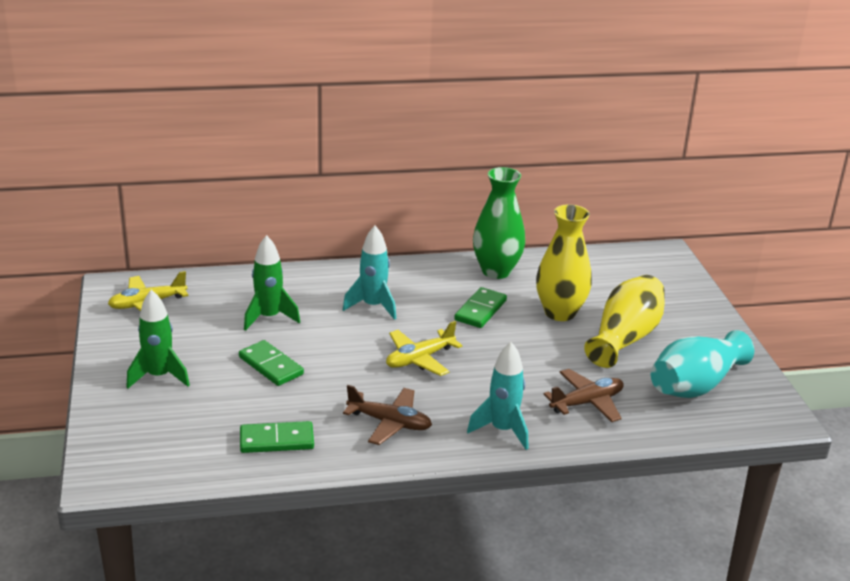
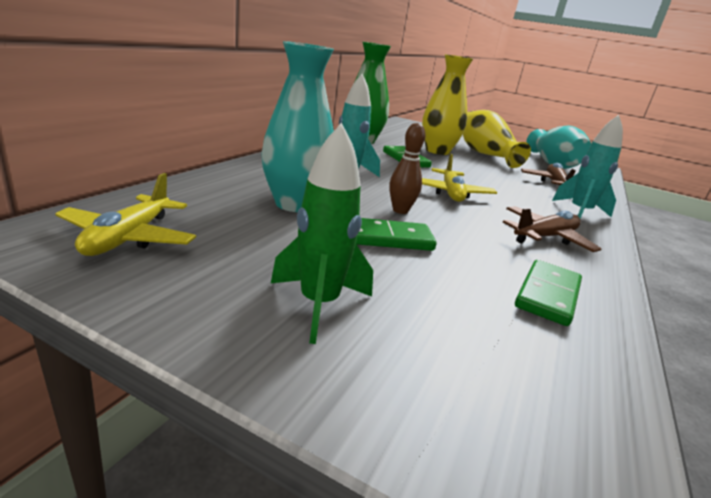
camera: 55 degrees left, 5 degrees down
green rocket [244,235,300,331] -> turquoise vase [261,41,334,212]
none -> brown bowling pin [389,123,426,214]

